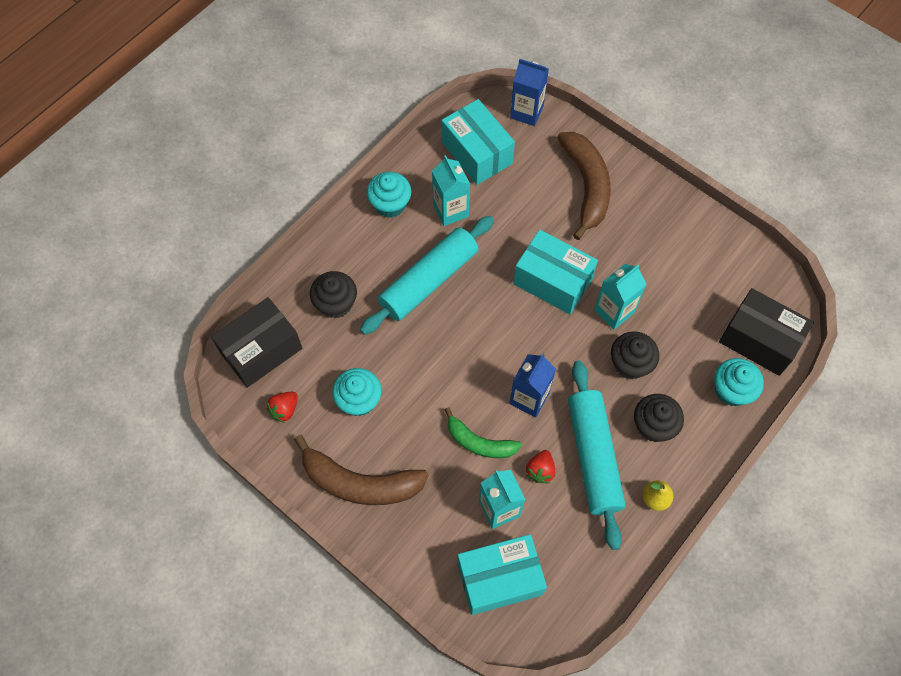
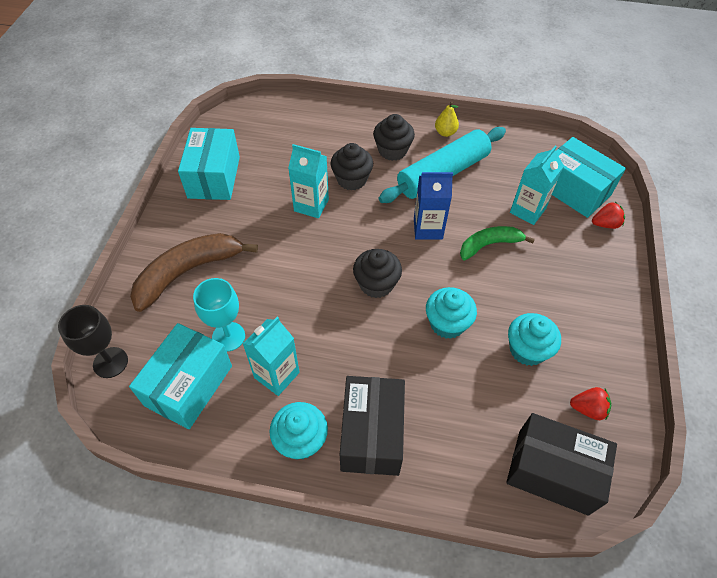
camera: 120 degrees left, 10 degrees down
brown banana [294,435,429,505] -> none
black cupcake [310,271,357,318] -> black cupcake moved to [353,249,402,298]
turquoise rolling pin [360,216,494,335] -> none
green banana [445,407,522,458] -> green banana turned 105 degrees counterclockwise [460,226,535,261]
blue carton [510,59,549,126] -> black goblet [58,305,128,378]
turquoise box [513,230,598,314] -> turquoise box moved to [178,128,240,200]
red strawberry [526,450,555,483] -> red strawberry moved to [592,202,625,229]
turquoise cupcake [714,358,764,406] -> turquoise cupcake moved to [426,287,477,339]
black box [719,288,814,376] -> black box moved to [340,376,405,476]
none -> turquoise goblet [193,278,245,351]

